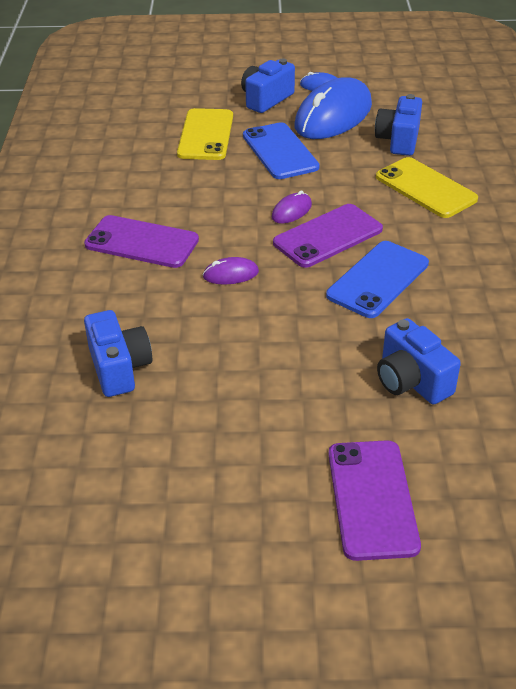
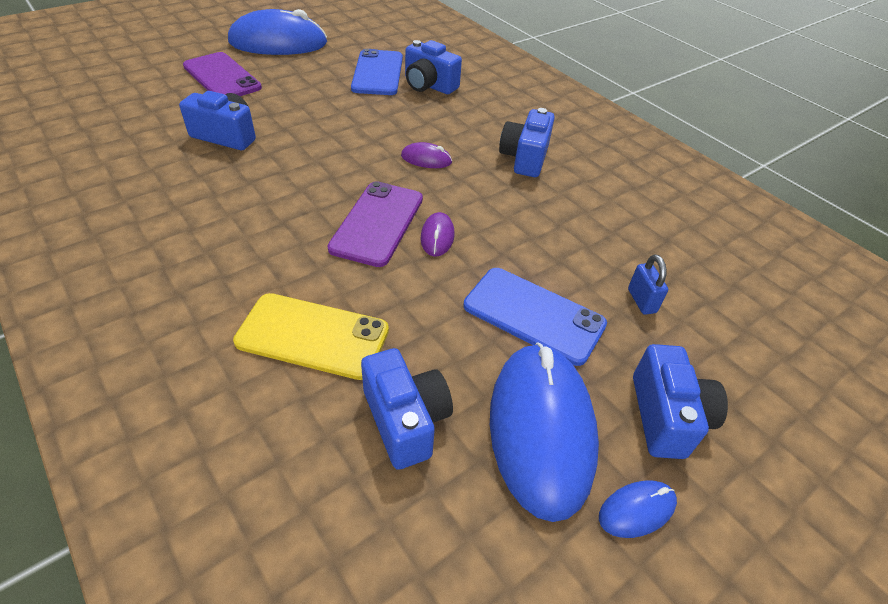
camera: 140 degrees right, 5 degrees up
purple phone [84,215,199,268] -> blue camera [499,108,555,177]
yellow phone [177,108,233,160] -> blue padlock [628,254,668,315]
purple mouse [203,257,259,284] -> purple mouse turned 60 degrees clockwise [401,142,452,168]
blue phone [326,241,429,318] -> blue phone moved to [351,49,403,95]
none -> blue mouse [228,9,327,55]

